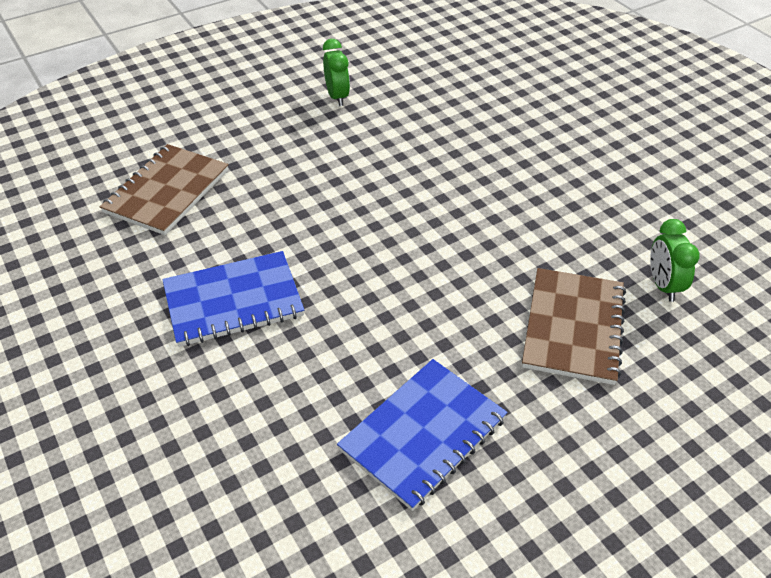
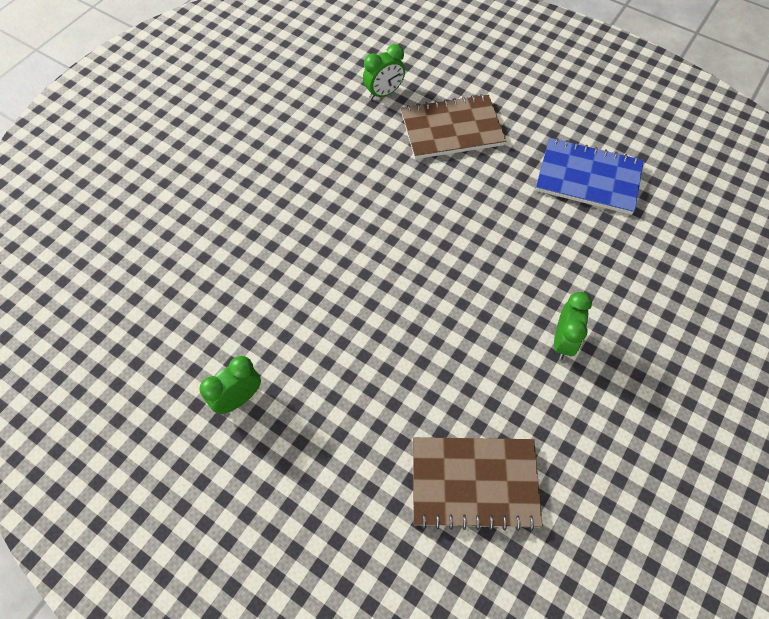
camera: 115 degrees left, 15 degrees up
blue notebook [162,251,304,347] -> green clock [554,292,592,359]

